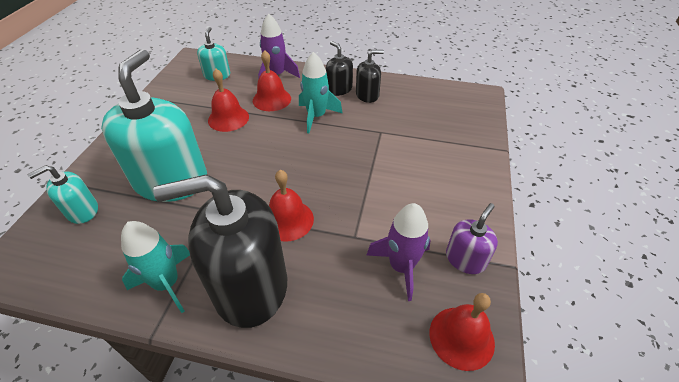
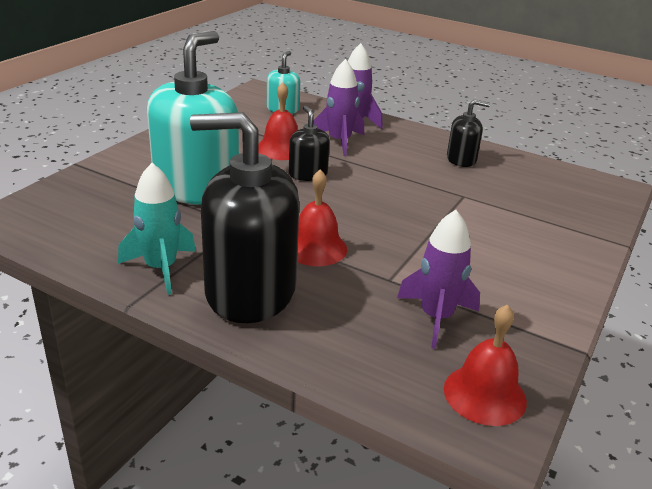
camera: 15 degrees right, 15 degrees down
turquoise soap dispenser [28,165,98,224] -> none
red bell [253,50,291,111] -> purple rocket [313,59,364,156]
turquoise rocket [299,52,343,133] -> none
black soap dispenser [326,41,353,96] -> black soap dispenser moved to [289,106,330,181]
purple soap dispenser [446,203,498,274] -> none

